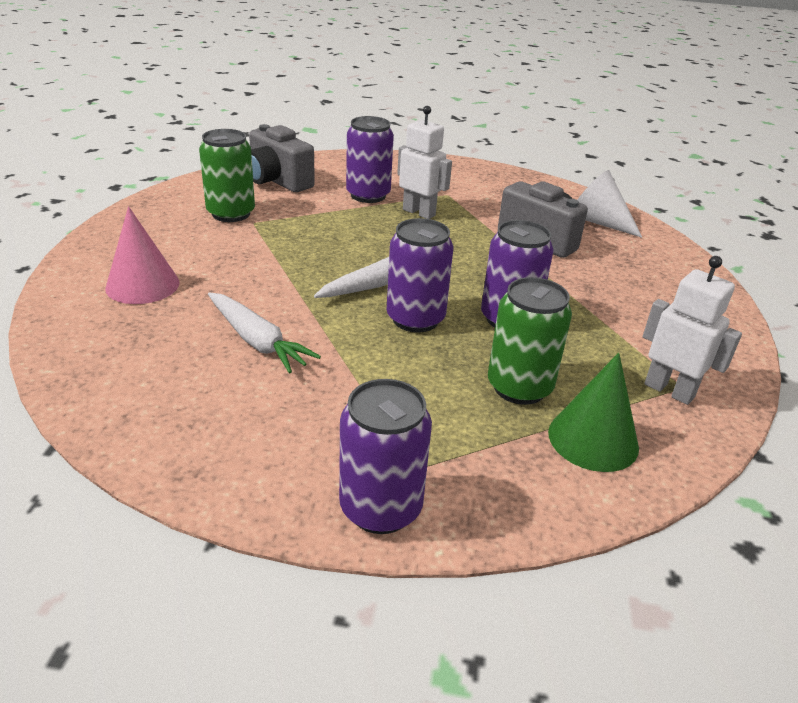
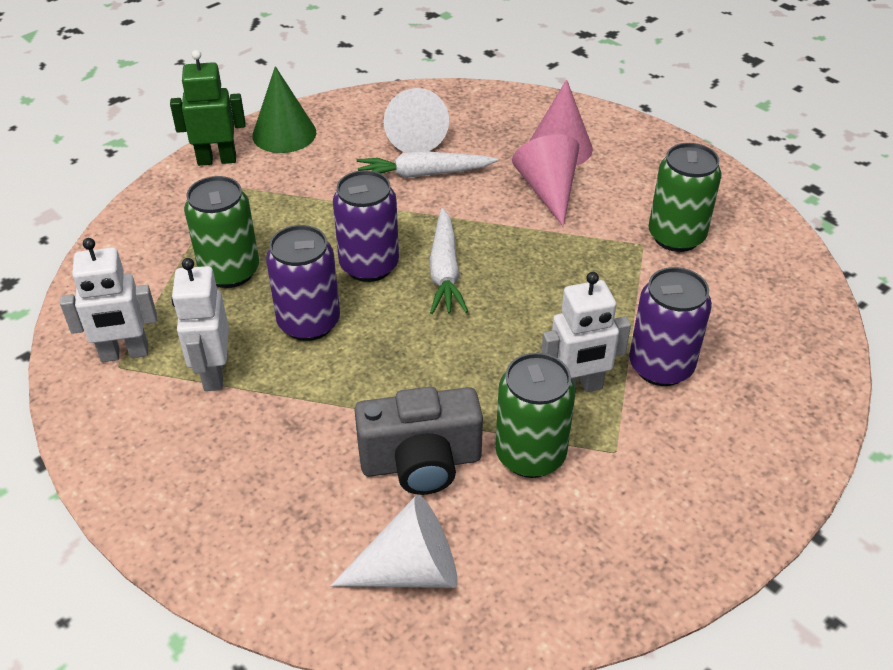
camera: 130 degrees right, 10 degrees up
grey camera [249,124,315,192] -> none
purple can [339,379,432,534] -> green robot [170,50,245,166]
green cone [548,353,639,472] -> green cone moved to [252,66,316,153]
none -> white robot [172,258,229,391]
none -> white cone [384,88,449,153]
none -> green can [495,353,575,478]
none -> pink cone [512,134,579,227]

